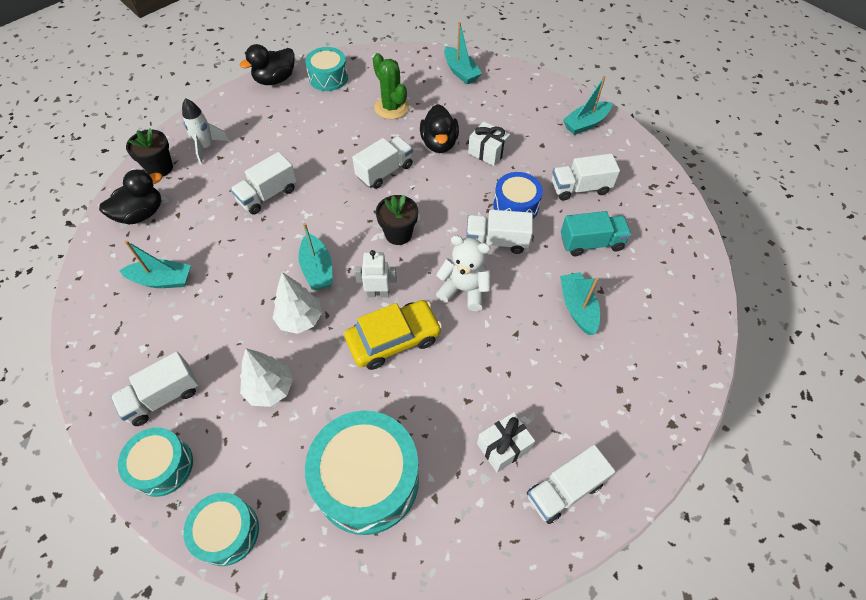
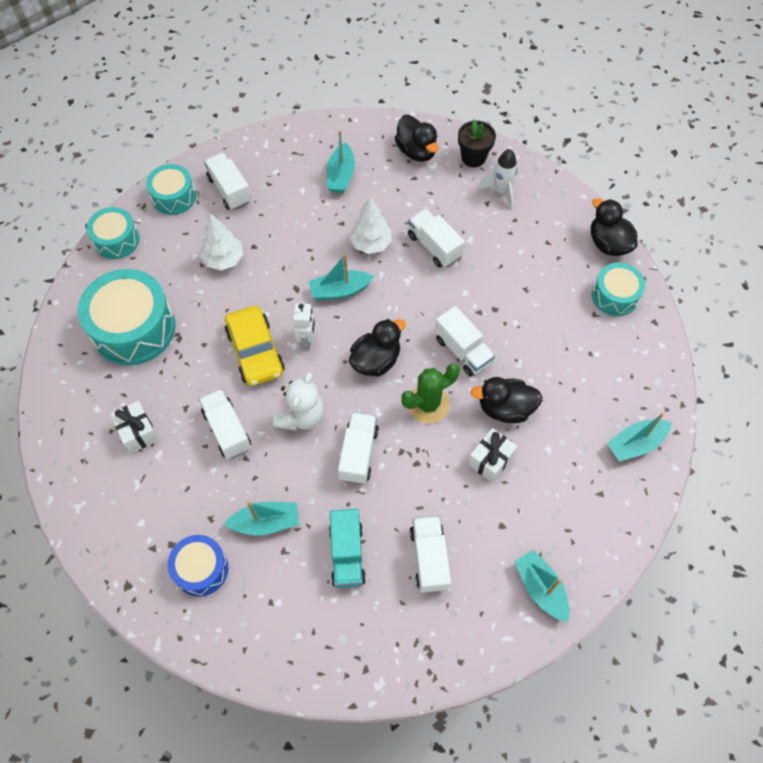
camera: 95 degrees right, 5 degrees up
white tree [273,272,322,334] -> white tree moved to [349,197,392,254]
green cactus [373,53,409,119] -> green cactus moved to [401,363,460,423]
black flower pot [376,195,418,245] -> black duck [349,319,406,377]
blue drum [493,172,543,219] -> blue drum moved to [168,535,228,597]
white truck [527,445,615,524] -> white truck moved to [199,389,251,459]

